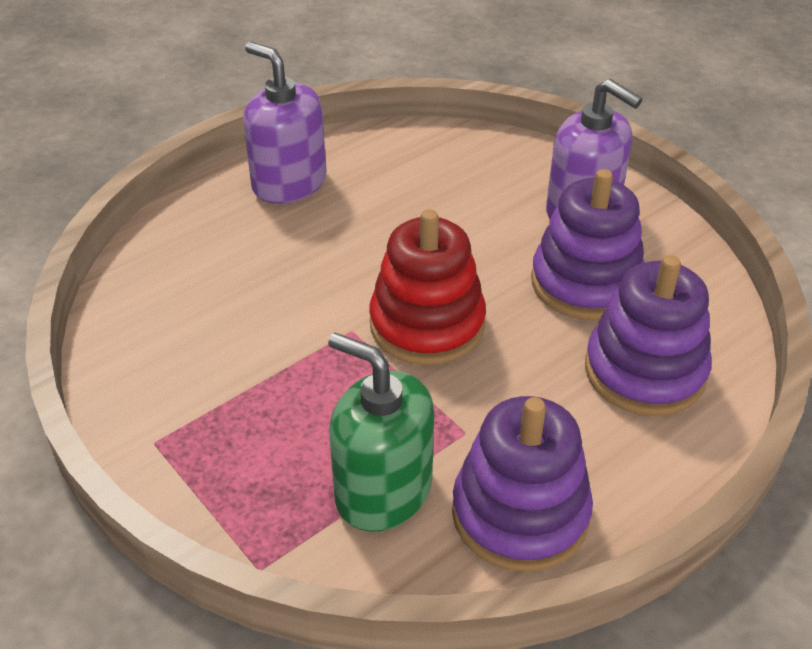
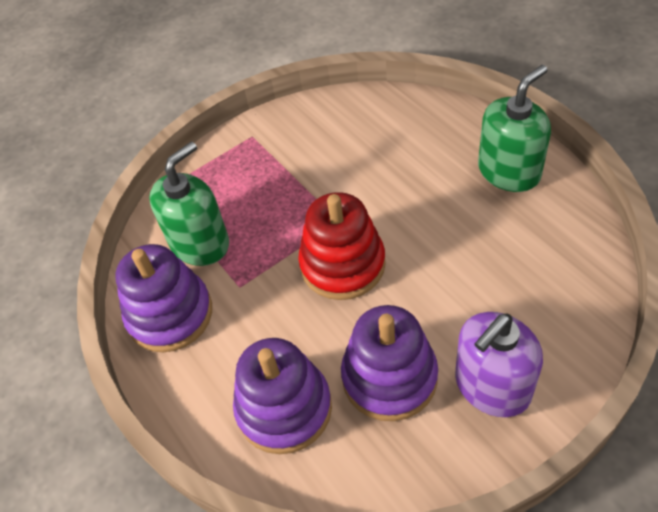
camera: 100 degrees right, 10 degrees up
purple soap dispenser [243,42,327,204] -> green soap dispenser [478,65,551,192]

